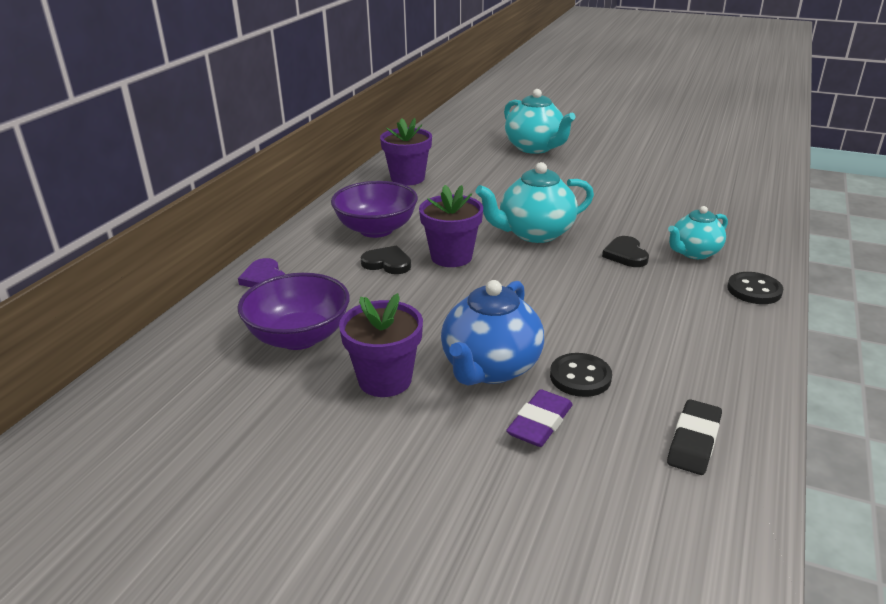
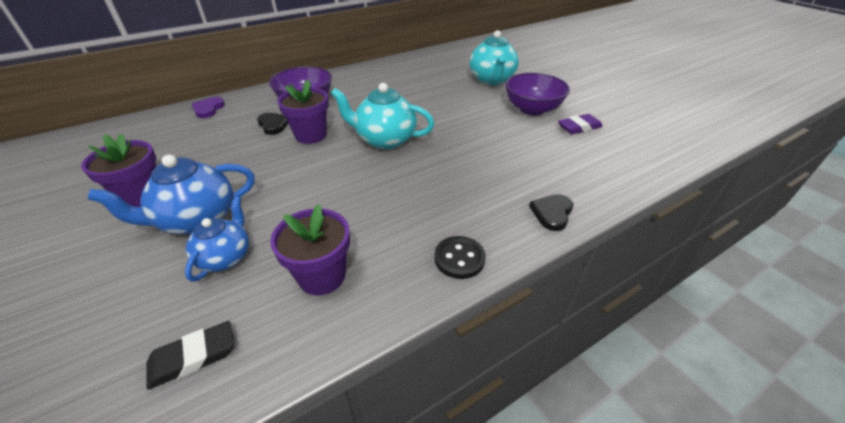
camera: 35 degrees right, 10 degrees up
purple bowl [237,273,350,350] -> purple bowl moved to [505,73,570,115]
purple flower pot [380,118,432,186] -> purple flower pot moved to [270,204,350,295]
purple eraser [506,389,573,447] -> purple eraser moved to [558,114,603,134]
black button [550,353,612,397] -> blue teapot [185,196,249,282]
black heart [602,236,649,267] -> black heart moved to [529,194,573,231]
turquoise teapot [668,206,728,259] -> none

